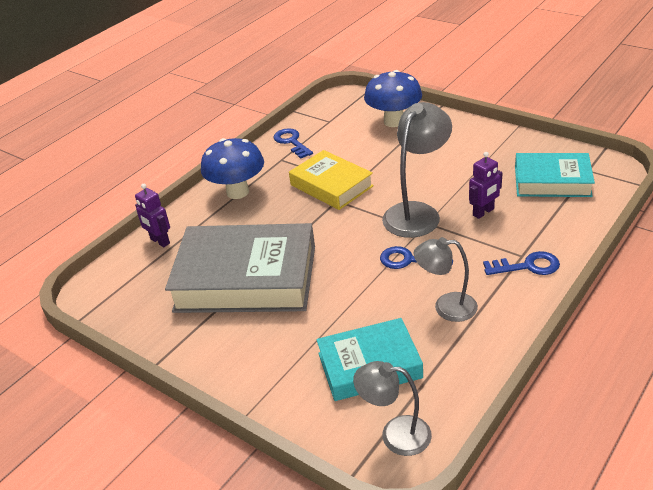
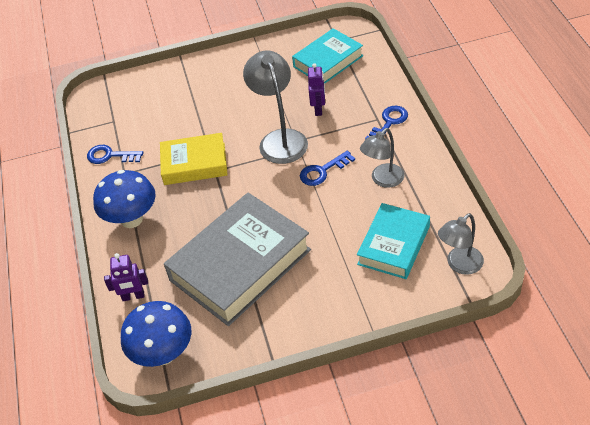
camera: 50 degrees left, 10 degrees up
blue mushroom [364,70,422,127] -> blue mushroom moved to [121,301,191,367]

